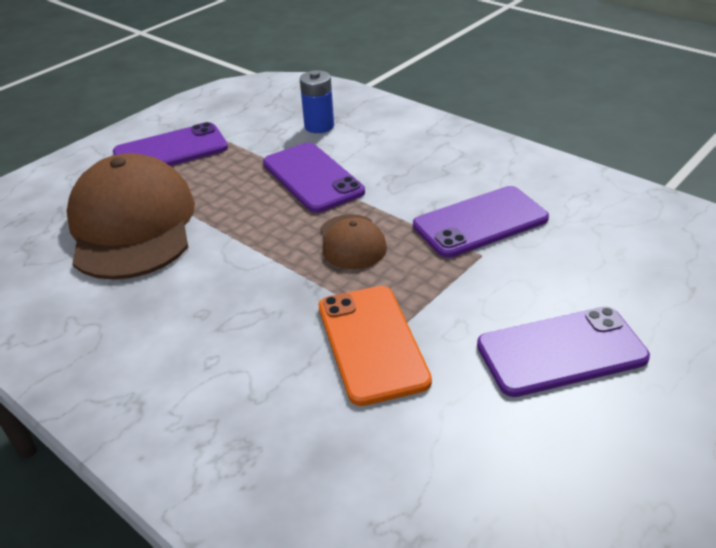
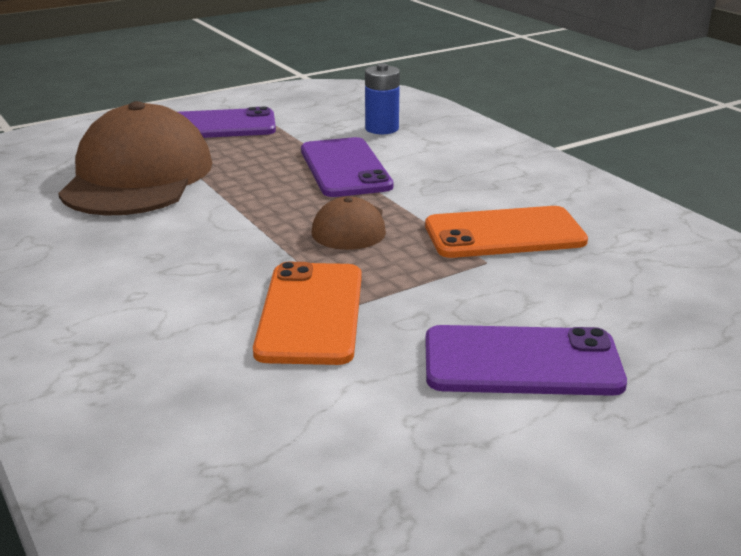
camera: 15 degrees right, 10 degrees down
purple phone [413,186,549,258] -> orange phone [425,206,588,258]

